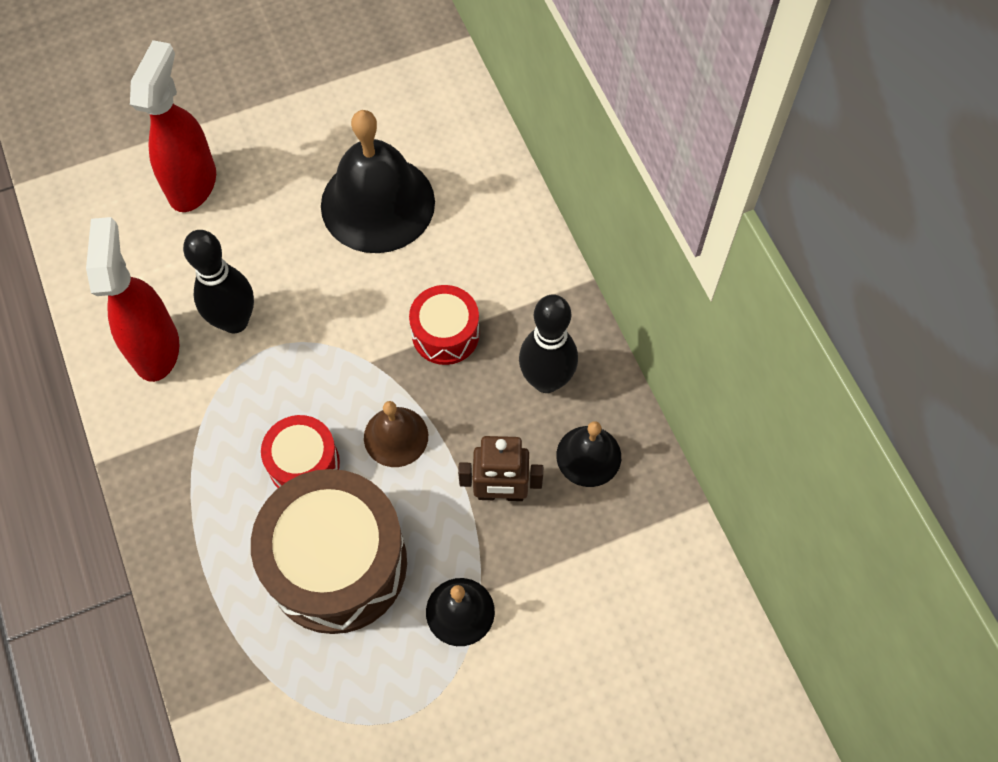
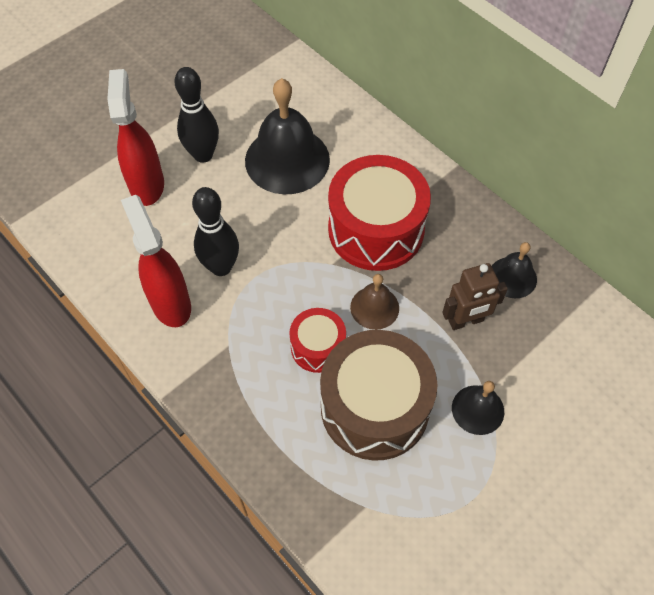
camera: 20 degrees left, 5 degrees down
red drum [409,285,479,365] -> red drum [328,155,431,271], size x1.91
black bowling pin [519,294,578,393] -> black bowling pin moved to [175,67,219,163]

